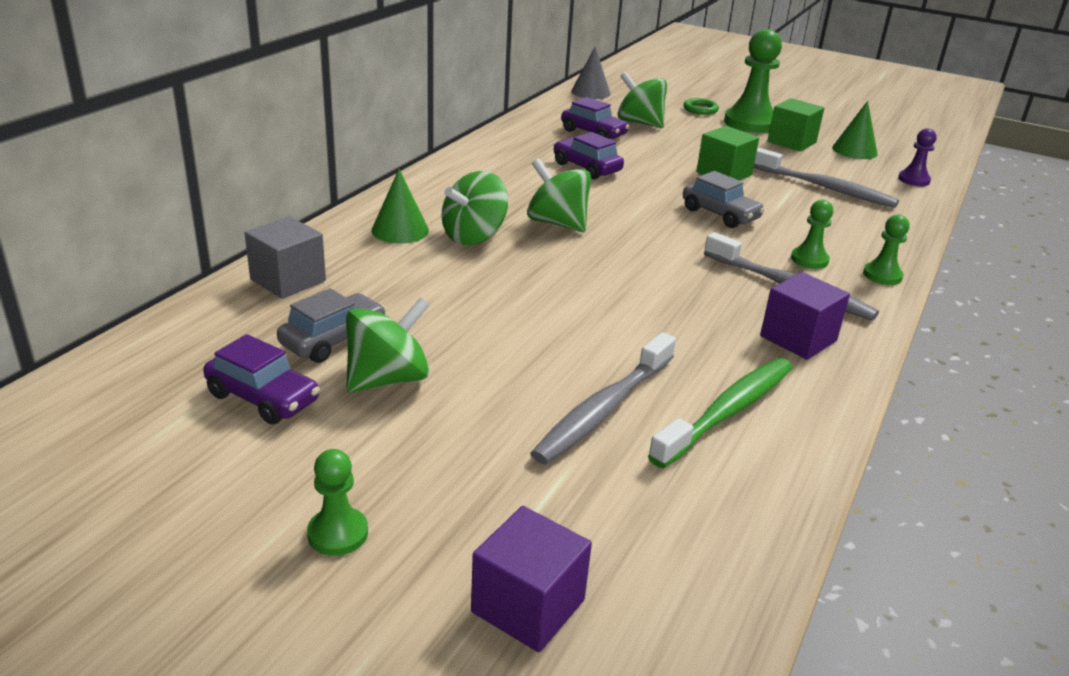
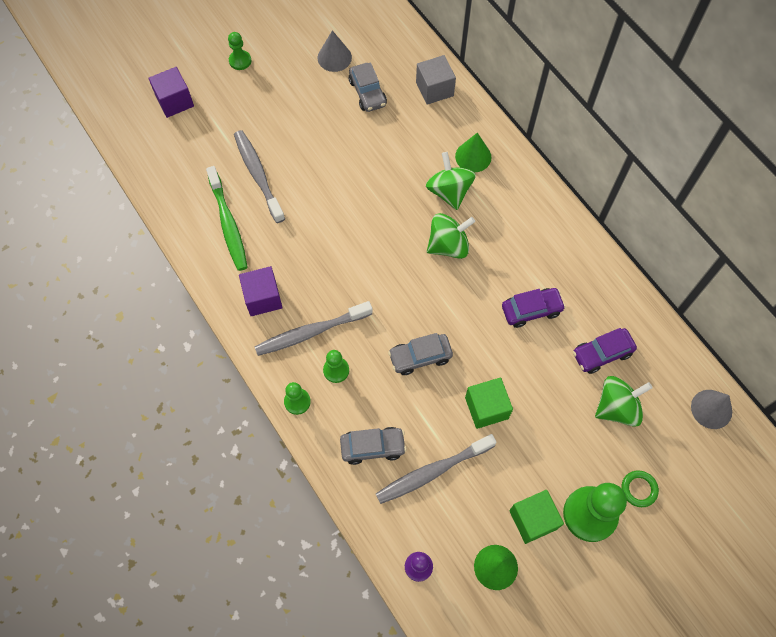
camera: 120 degrees right, 35 degrees up
purple car [203,334,320,425] -> grey cone [317,30,352,72]
green spinning top [346,297,430,393] -> none
none -> grey car [340,427,407,465]

